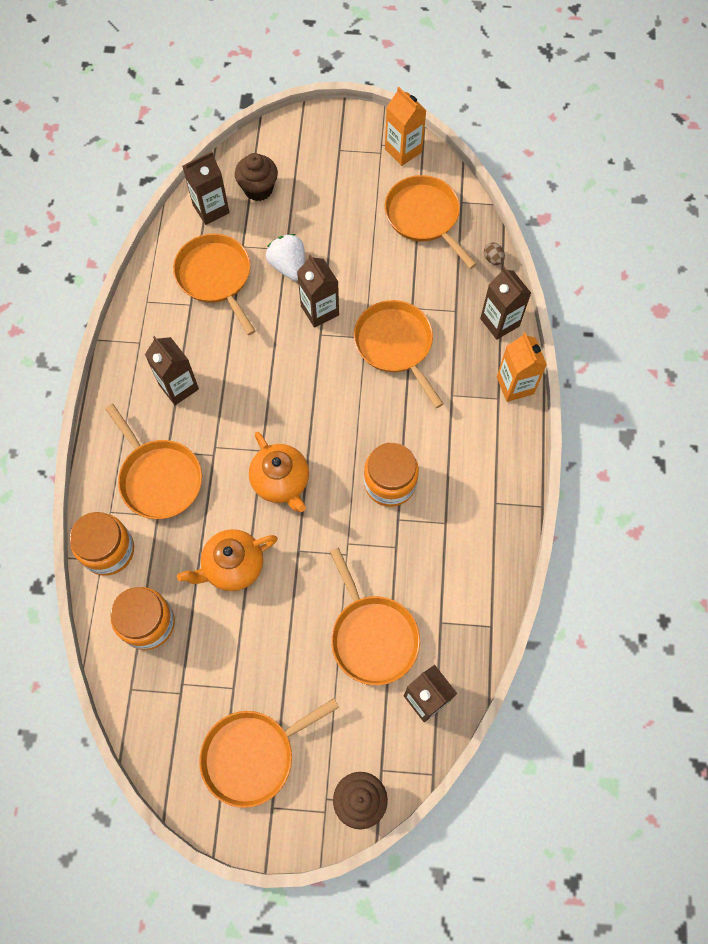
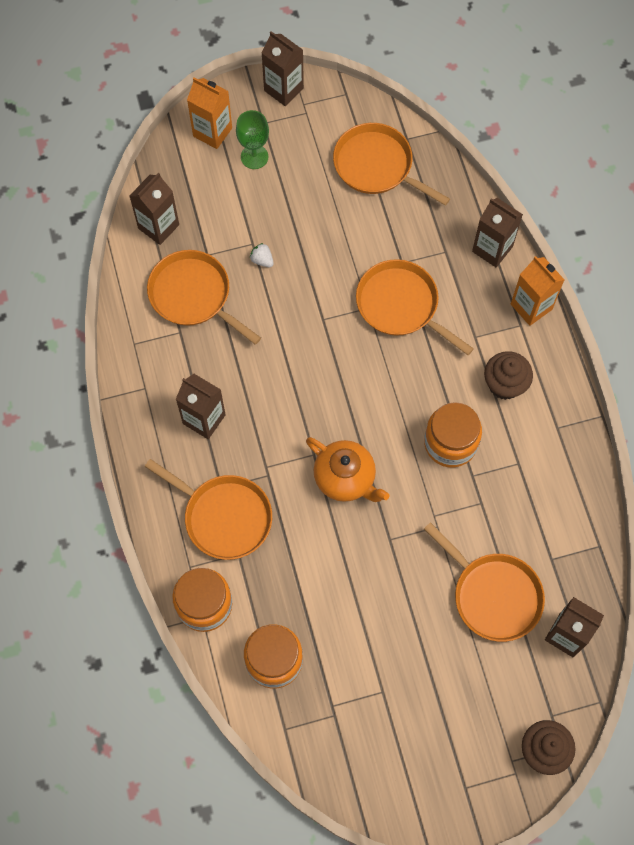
camera: 20 degrees left, 0 degrees up
orange teapot [177,529,278,591] -> none
orange pan [199,698,339,808] -> none
brown cupcake [235,153,278,201] -> brown cupcake moved to [484,351,533,400]
white strawberry [266,234,305,281] -> white strawberry [250,243,274,267], size x0.52
brown carton [297,255,339,328] -> brown carton moved to [261,31,304,106]
orange carton [385,87,426,166] -> orange carton moved to [187,78,232,149]
brown egg [484,242,505,265] -> none
none -> green goblet [236,110,269,169]

